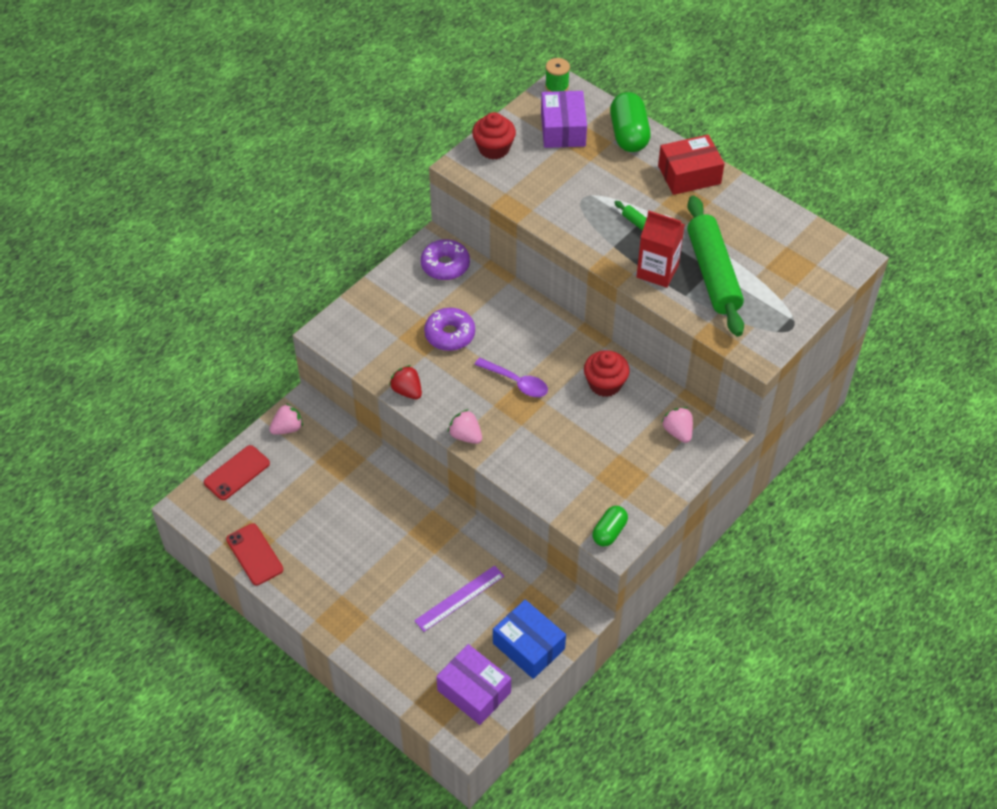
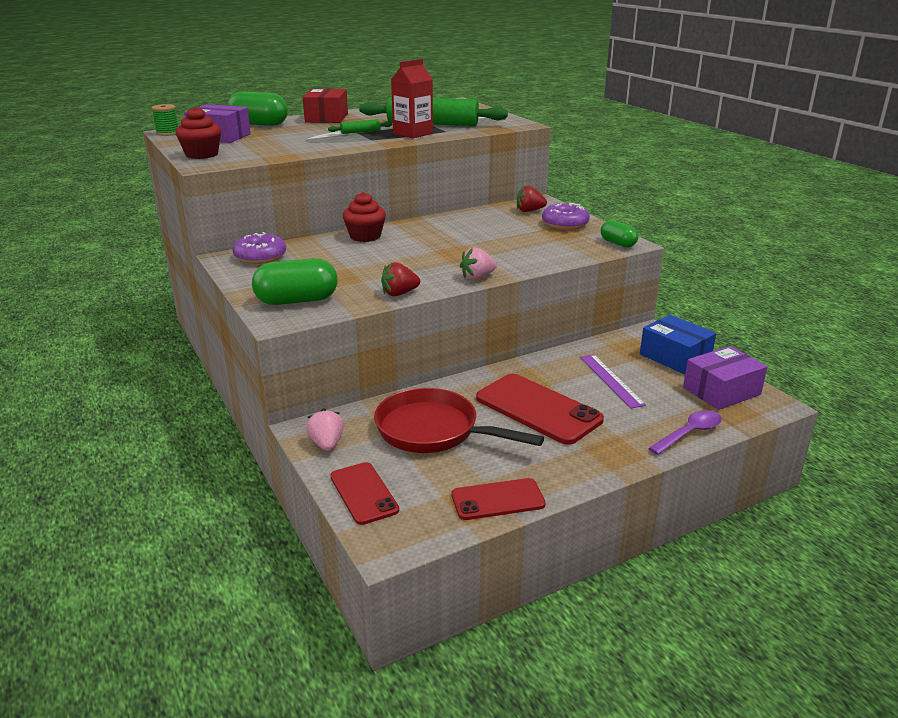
camera: 70 degrees left, 25 degrees down
purple donut [424,308,475,351] -> purple donut moved to [542,203,590,230]
purple spoon [474,358,548,397] -> purple spoon moved to [648,410,722,455]
blue box [493,600,566,679] -> blue box turned 75 degrees clockwise [640,315,716,374]
red cupcake [584,350,630,397] -> red cupcake moved to [343,192,386,242]
pink strawberry [661,407,693,443] -> red strawberry [517,185,547,212]
none -> green capsule [252,258,338,305]
none -> red pan [374,388,544,453]
none -> red phone [476,374,604,445]

